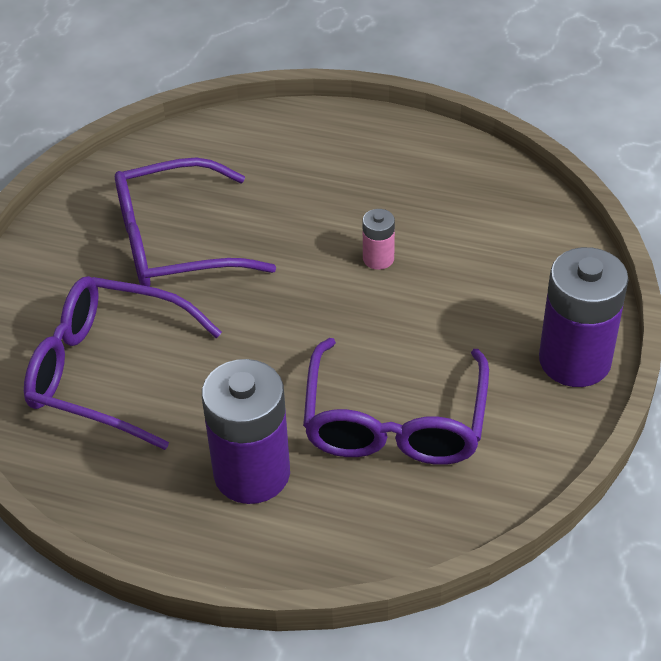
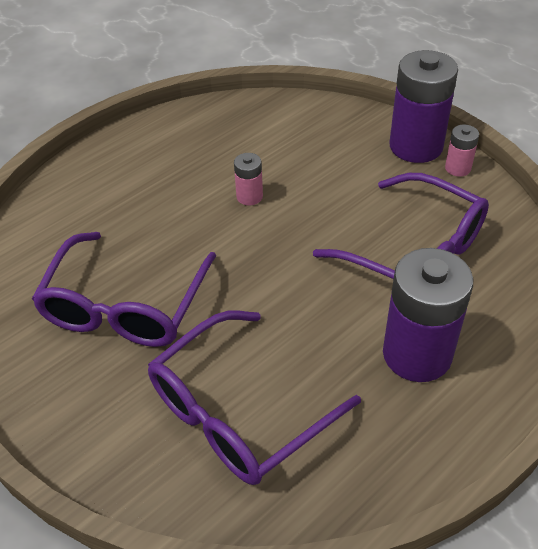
camera: 60 degrees left, 0 degrees up
none -> pink battery [445,124,479,177]

